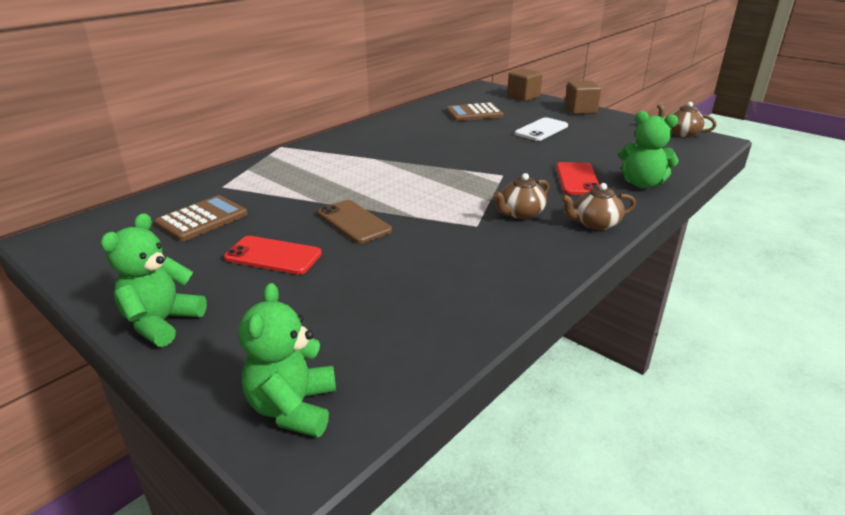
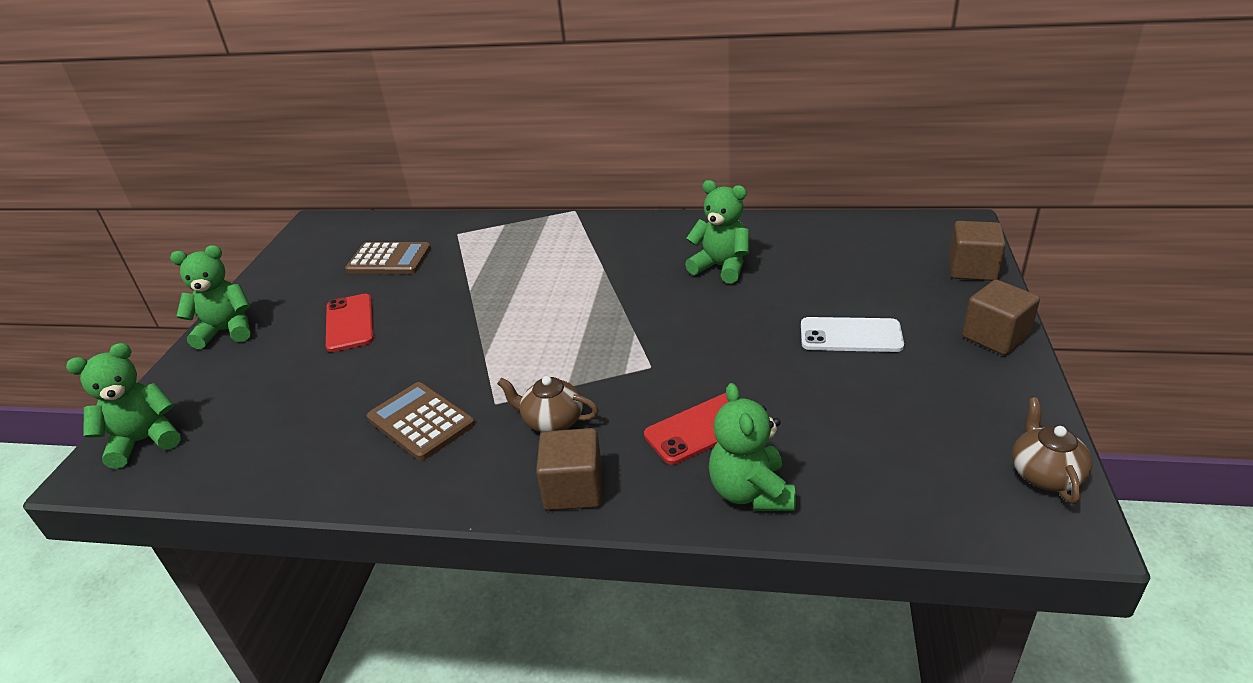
camera: 60 degrees right, 5 degrees up
brown phone [318,200,392,244] -> none
brown calculator [446,103,504,121] -> brown calculator moved to [367,382,475,461]
brown teapot [561,183,636,230] -> brown cube [536,428,602,510]
none -> green teddy bear [685,180,749,284]

